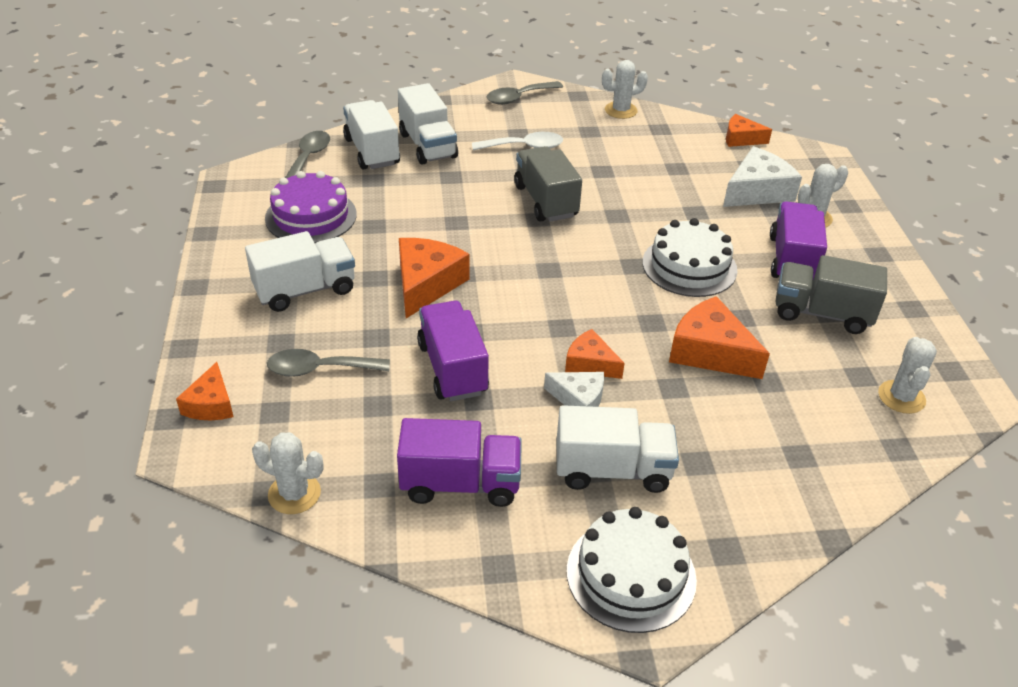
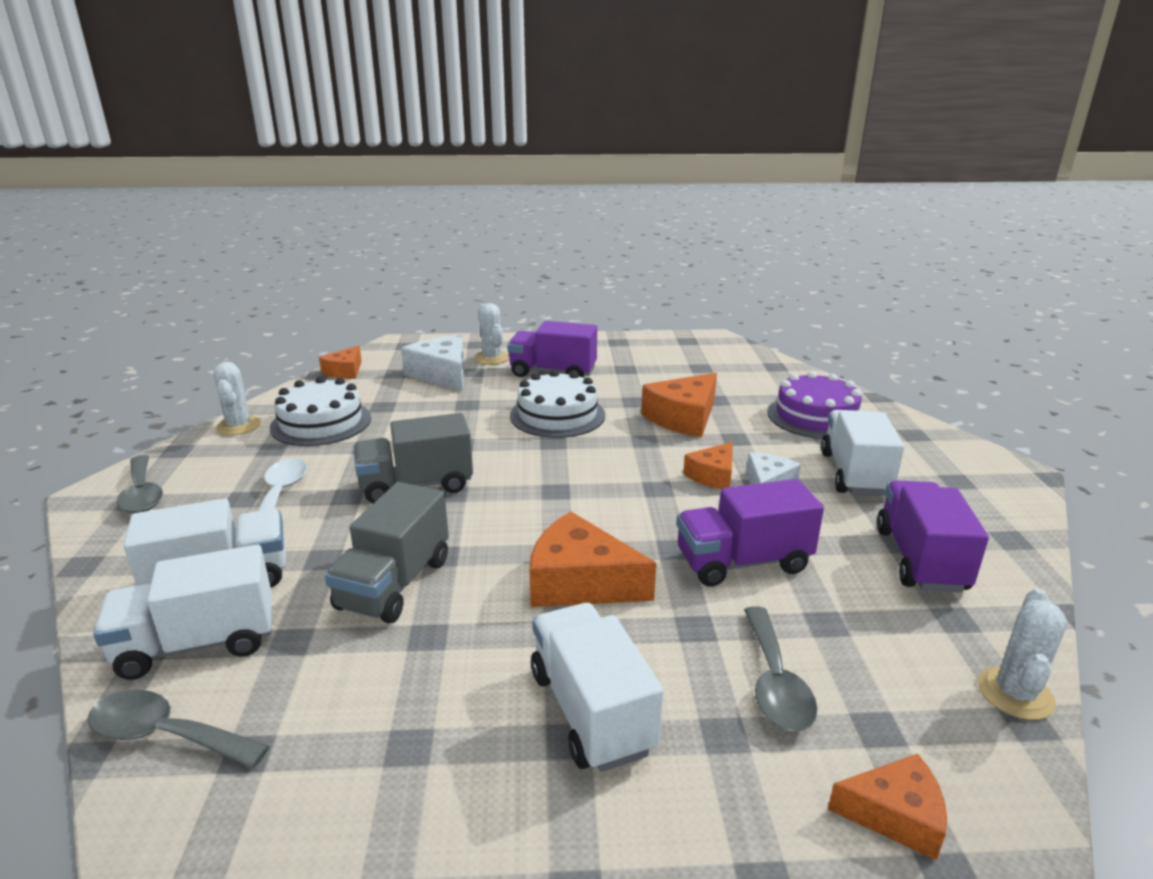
camera: 85 degrees left, 15 degrees down
purple cake [265,171,357,243] -> purple cake moved to [767,371,862,439]
white cake [567,507,697,633] -> white cake moved to [270,376,371,446]
grey truck [776,255,887,334] -> grey truck moved to [325,482,449,623]
white cactus [878,337,937,414] -> none

